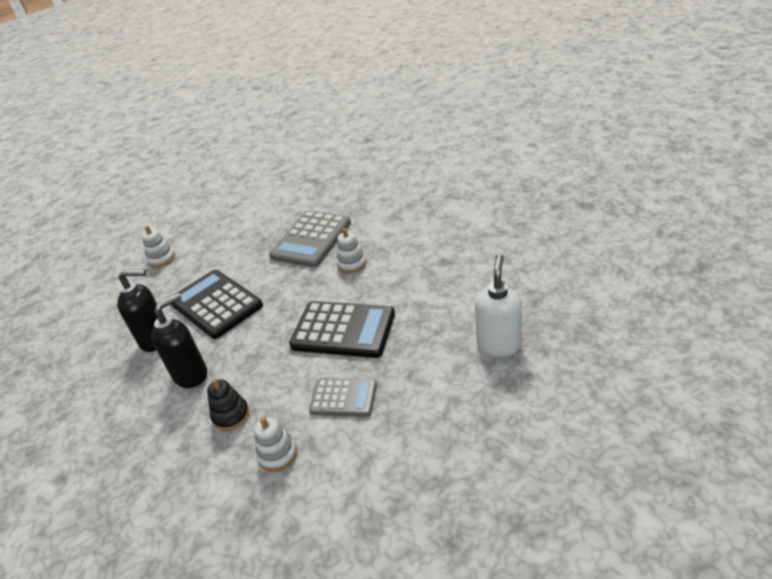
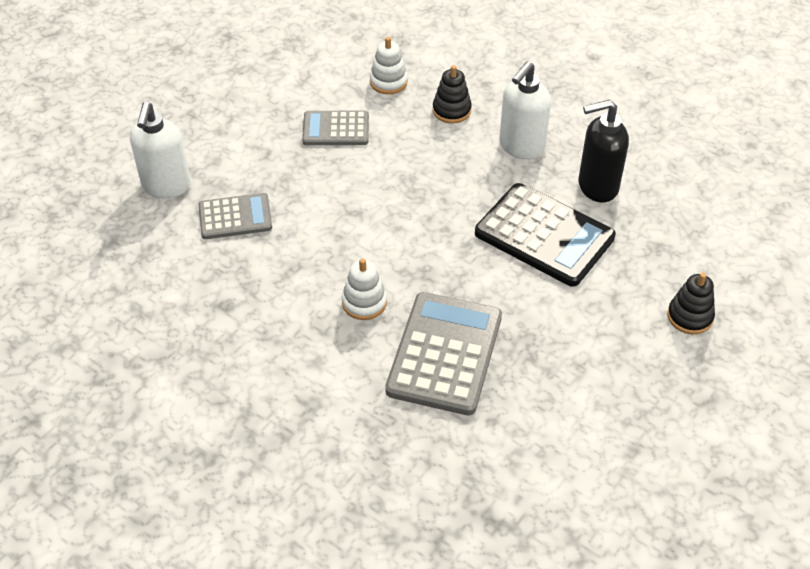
camera: 165 degrees right, 10 degrees up
white stacking toy [142,226,175,268] -> black stacking toy [667,273,715,334]
black soap dispenser [151,293,207,388] -> white soap dispenser [499,61,551,160]
black calculator [289,301,395,358] -> none
none -> grey calculator [199,193,272,239]

